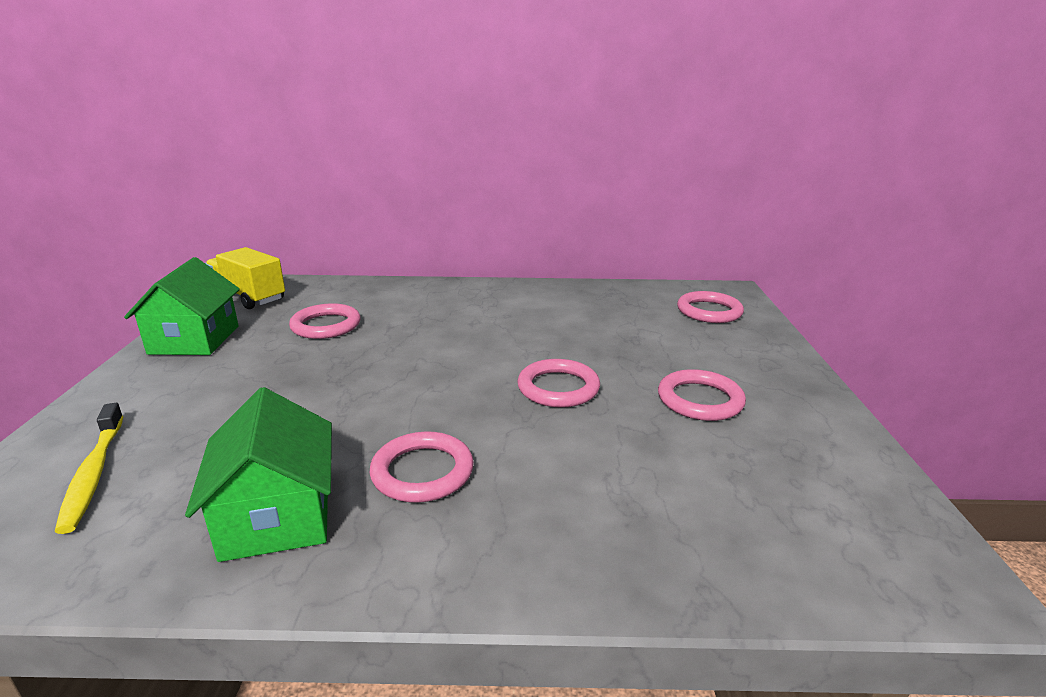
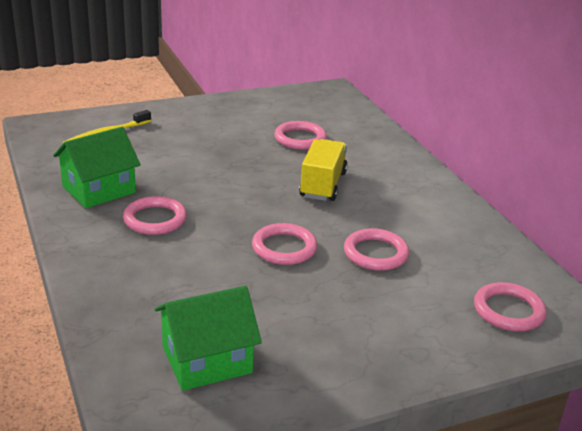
camera: 65 degrees right, 5 degrees up
green house [124,257,240,355] -> green house moved to [155,286,262,391]
yellow truck [205,247,285,309] -> yellow truck moved to [299,139,348,201]
pink ring [658,369,746,421] -> pink ring moved to [344,228,409,271]

